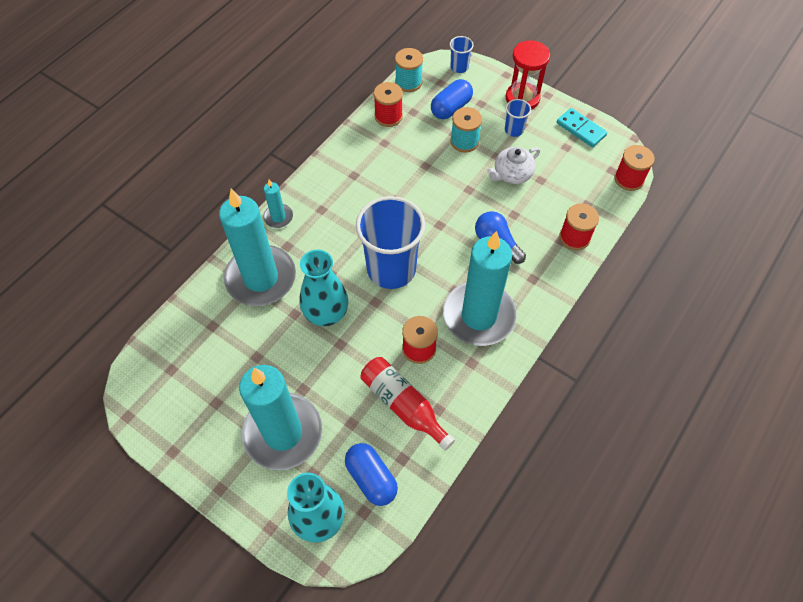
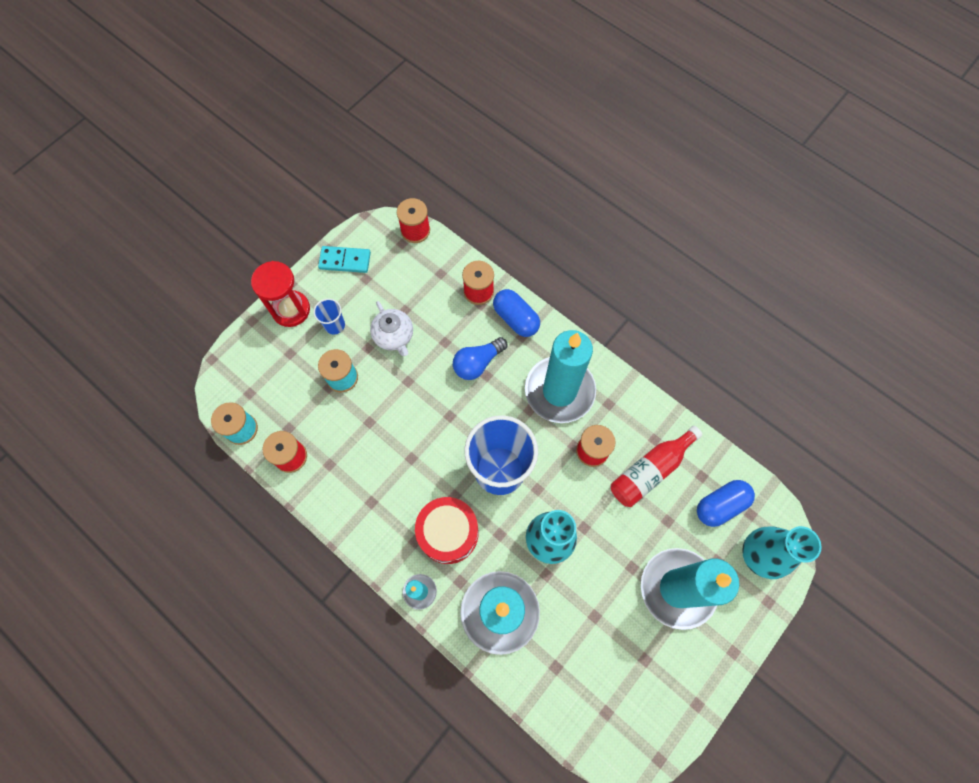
camera: 85 degrees left, 10 degrees up
blue capsule [431,79,473,119] -> blue capsule moved to [493,289,540,337]
blue cup [450,36,474,73] -> none
turquoise domino [557,108,607,147] -> turquoise domino turned 45 degrees clockwise [318,246,371,273]
none -> red drum [415,497,478,564]

